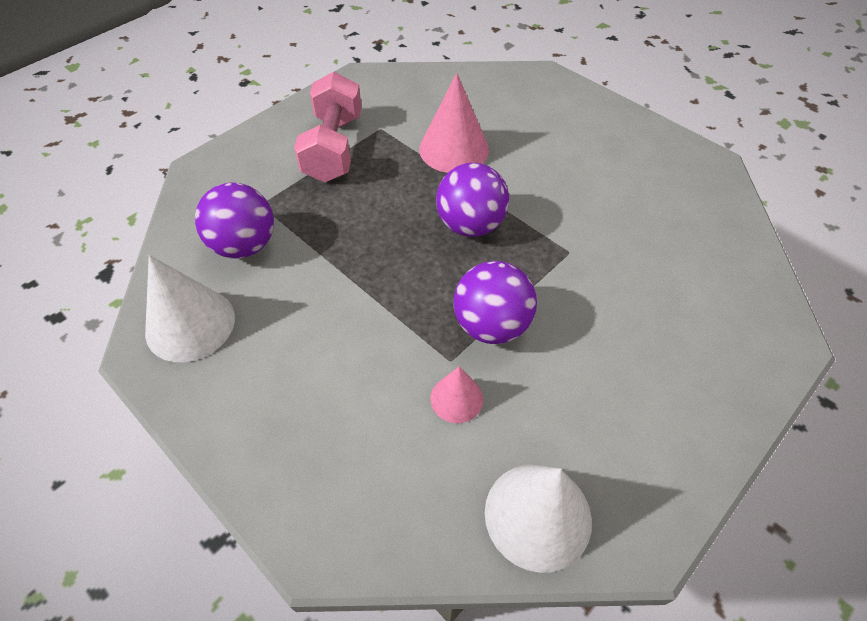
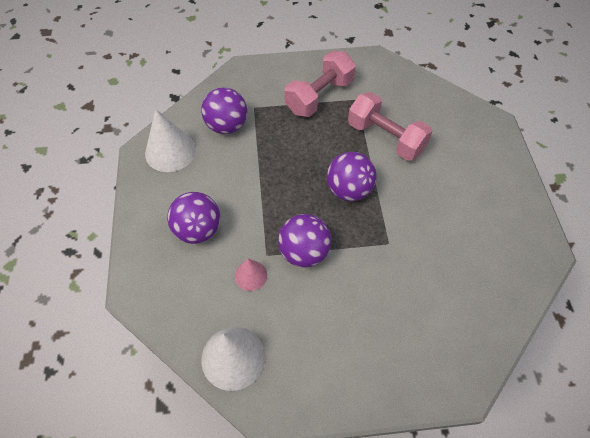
camera: 40 degrees right, 5 degrees up
pink cone [419,73,489,173] -> pink dumbbell [348,92,433,161]
none -> purple ball [167,192,220,244]

